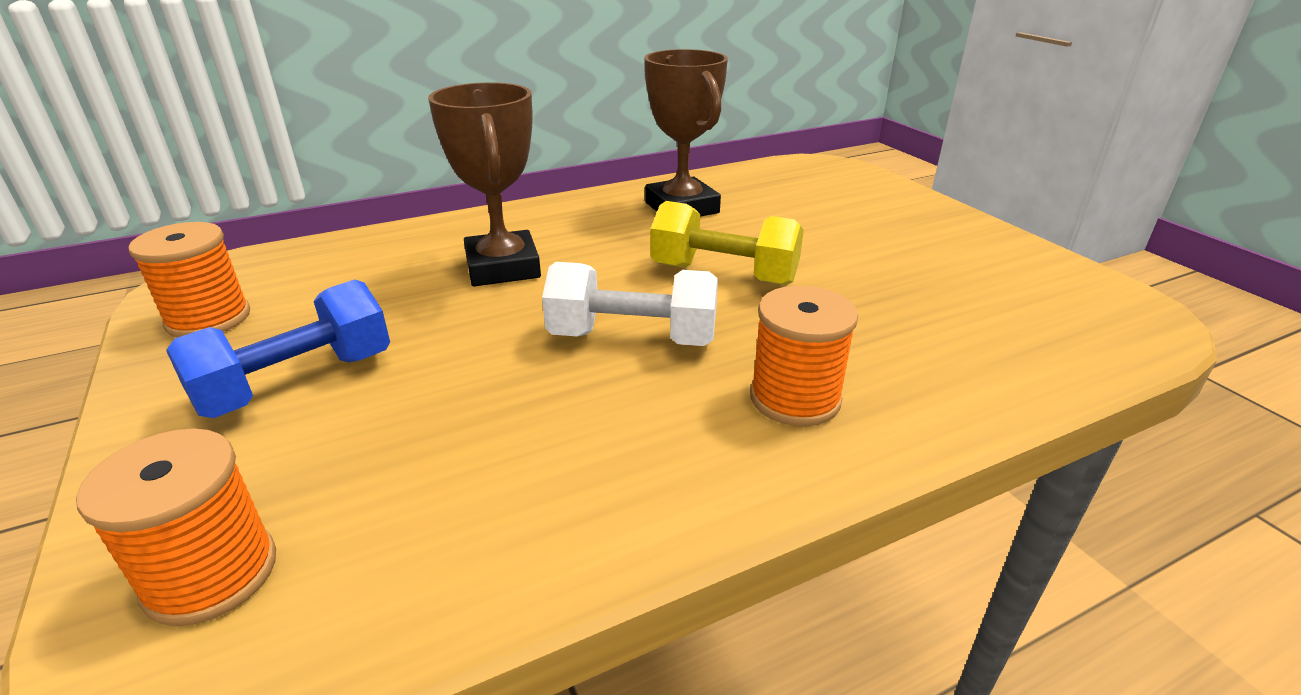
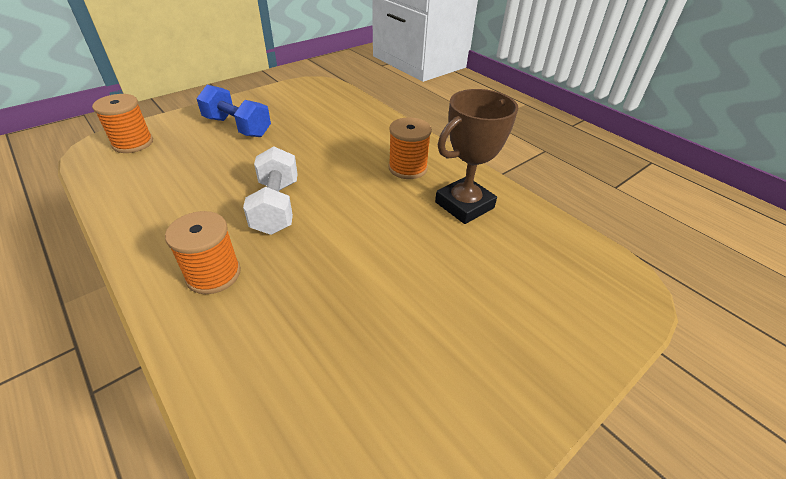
camera: 75 degrees right, 10 degrees up
orange spool [128,222,250,338] -> orange spool moved to [388,118,432,179]
brown trophy [428,82,541,286] -> none
yellow dumbbell [650,201,804,285] -> none

